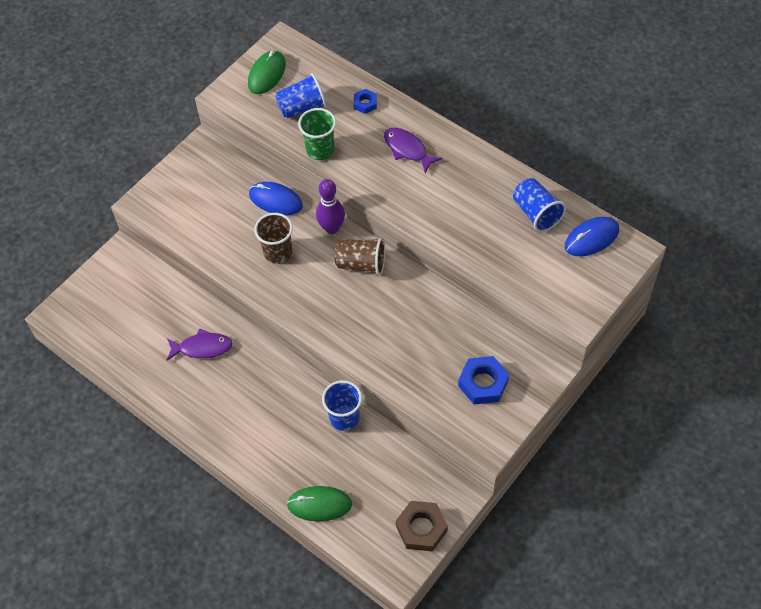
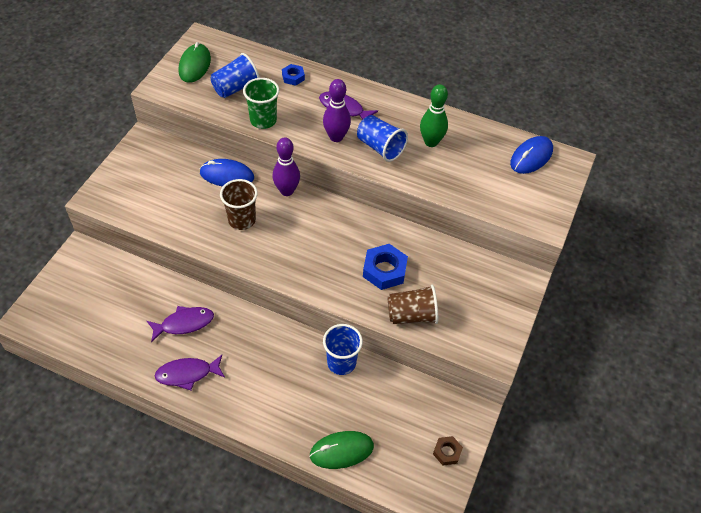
camera: 20 degrees left, 5 degrees down
brown cup [335,237,385,276] -> brown cup moved to [387,285,438,324]
brown nut [396,501,448,552] -> brown nut [433,436,463,465], size x0.57
blue nut [458,356,509,404] -> blue nut moved to [363,244,408,290]
blue cup [513,178,566,232] -> blue cup moved to [357,115,408,162]
none -> purple fish [155,355,225,390]
none -> purple bowling pin [323,79,351,142]
none -> green bowling pin [420,84,448,147]

